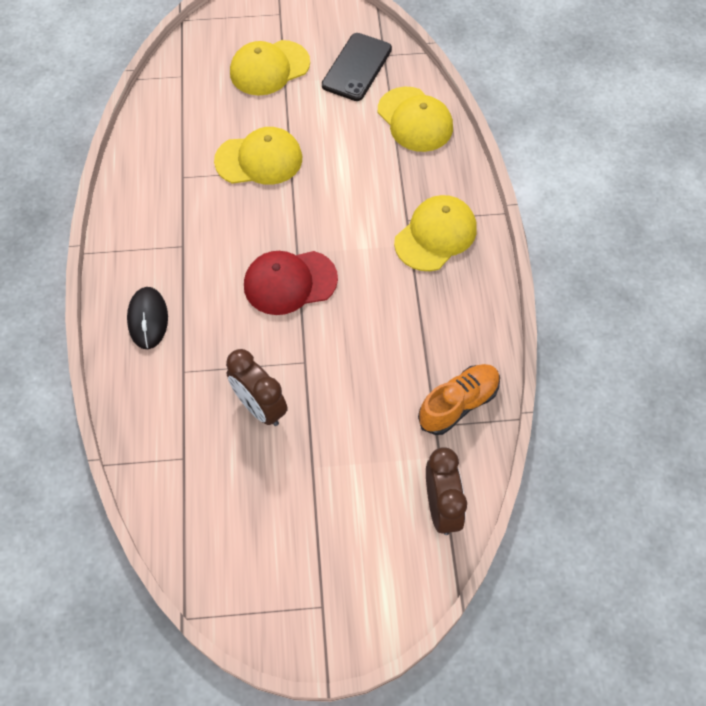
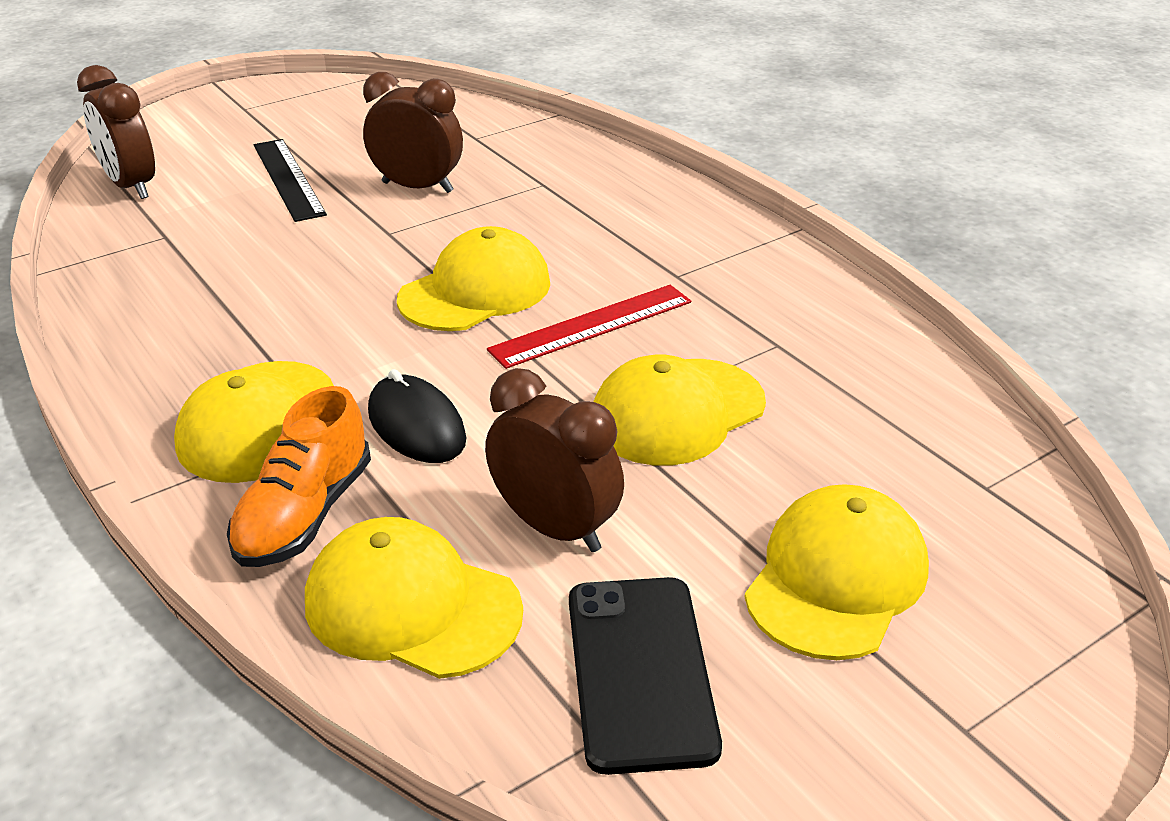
camera: 150 degrees right, 25 degrees down
black mouse [127,287,168,349] -> black mouse moved to [368,369,466,463]
red cap [244,251,338,315] -> yellow cap [397,226,550,331]
orange shoe [418,364,500,435] -> orange shoe moved to [227,386,371,567]
none -> black ruler [254,139,327,222]
none -> brown clock [485,368,624,552]
none -> red ruler [487,285,691,369]

